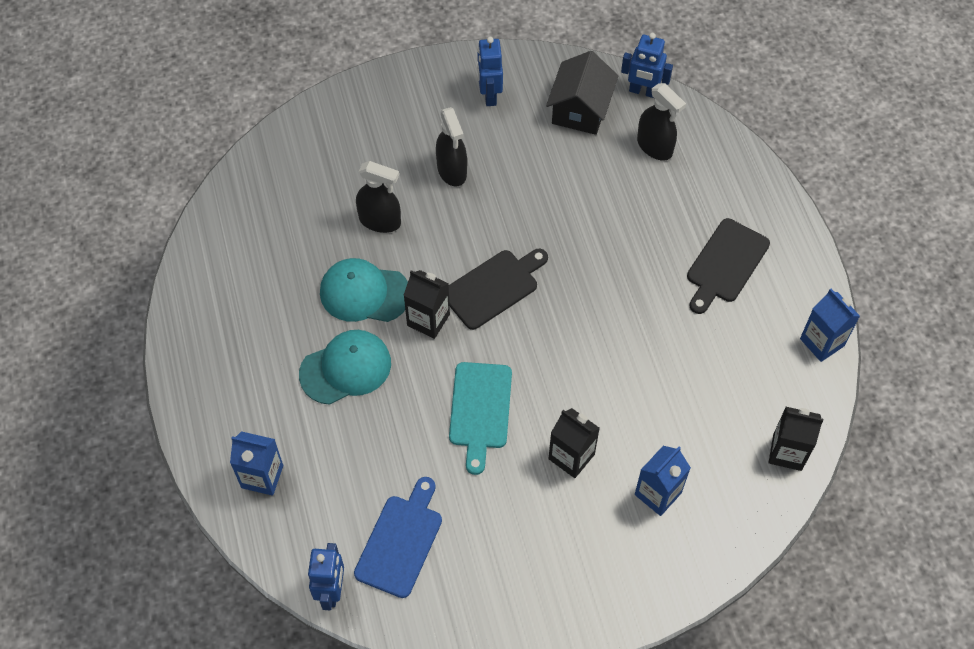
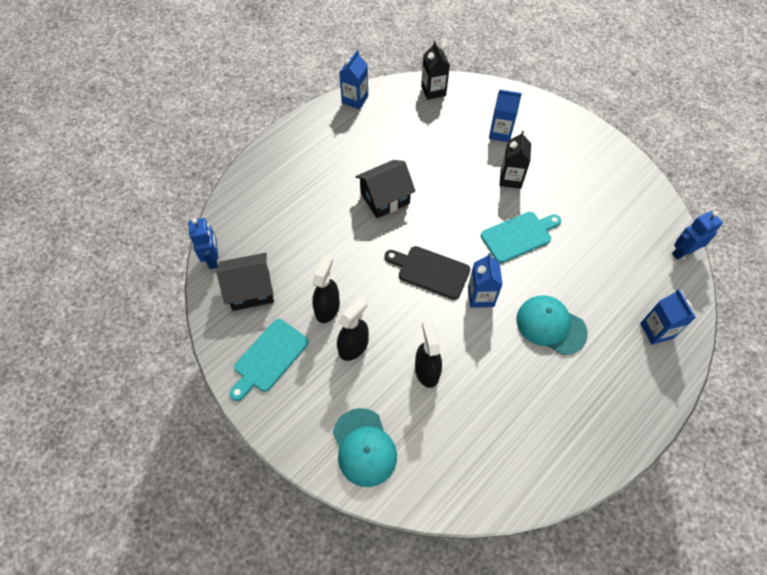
camera: 120 degrees left, 0 degrees up
turquoise cap [320,258,408,322] -> turquoise cap moved to [333,408,397,487]
blue cutting board [354,477,442,598] -> none
black carton [403,270,450,339] -> blue carton [468,253,503,308]
blue robot [477,37,503,106] -> turquoise cutting board [229,319,309,401]
black spray bottle [637,83,686,161] -> black spray bottle moved to [312,255,340,323]
black cutting board [687,218,770,314] -> none
none -> black house [355,160,416,218]

